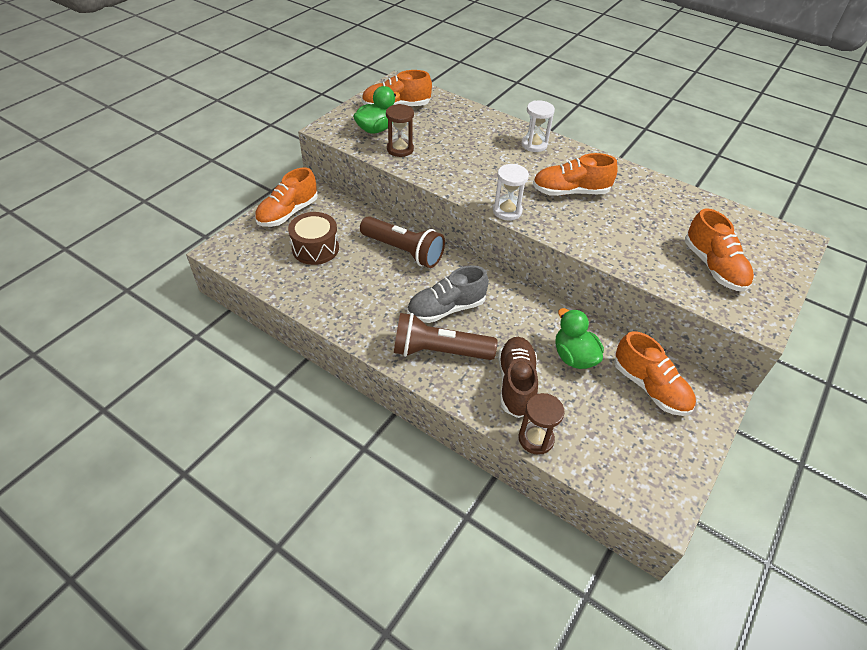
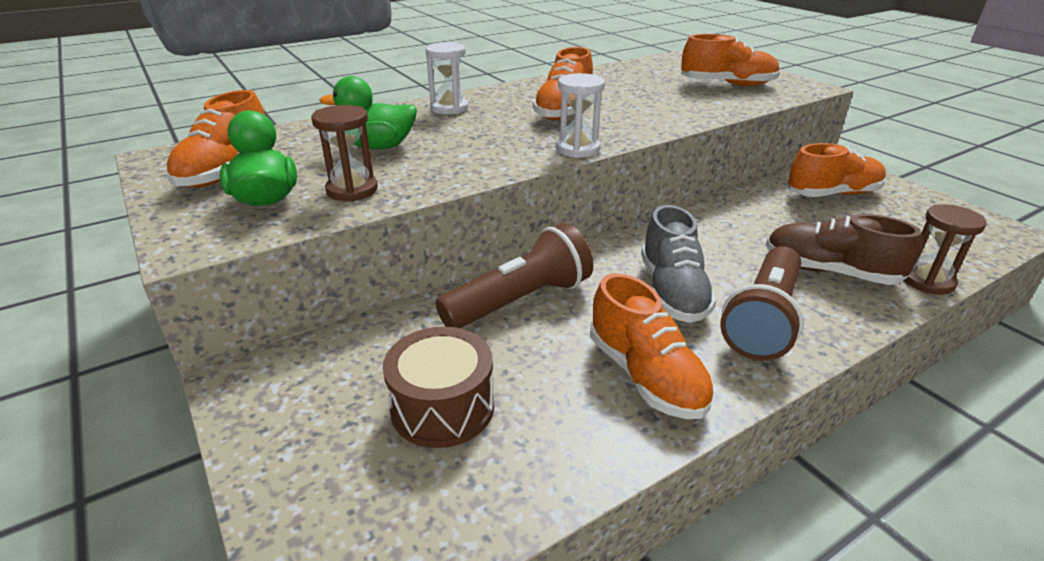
camera: 65 degrees left, 15 degrees down
orange shoe [255,167,318,227] -> orange shoe moved to [590,273,715,419]
green duck [555,308,604,369] -> green duck moved to [320,76,417,149]

